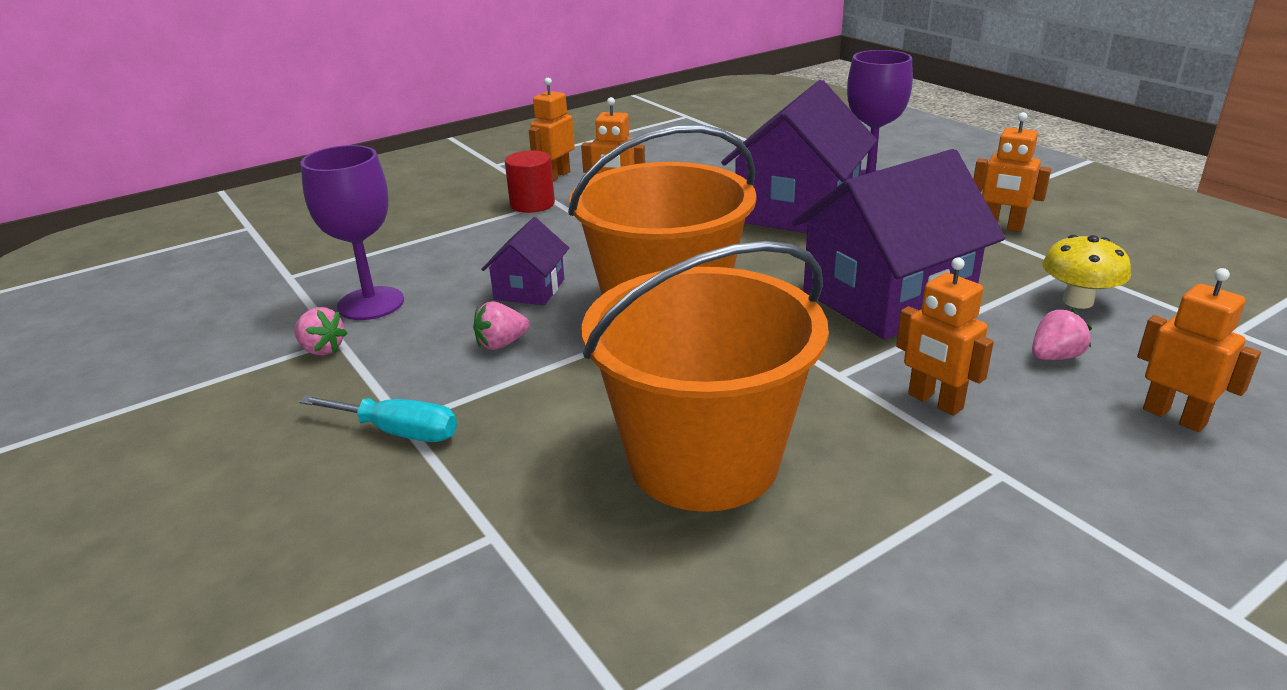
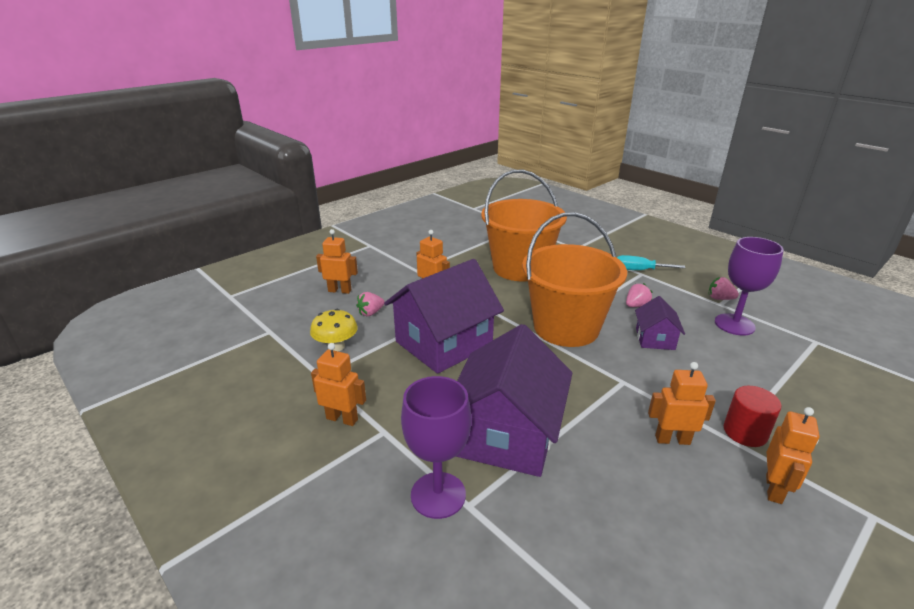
camera: 170 degrees right, 0 degrees up
orange robot [1137,268,1261,432] -> orange robot turned 150 degrees clockwise [316,229,358,294]

